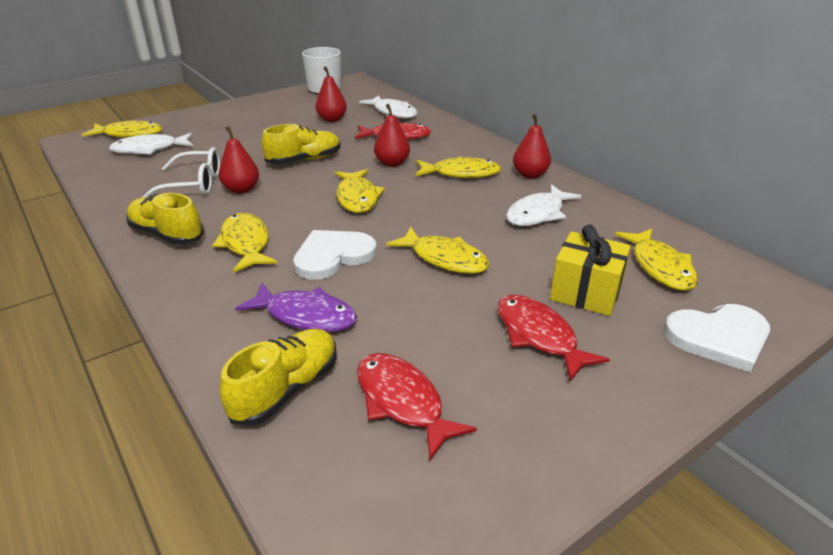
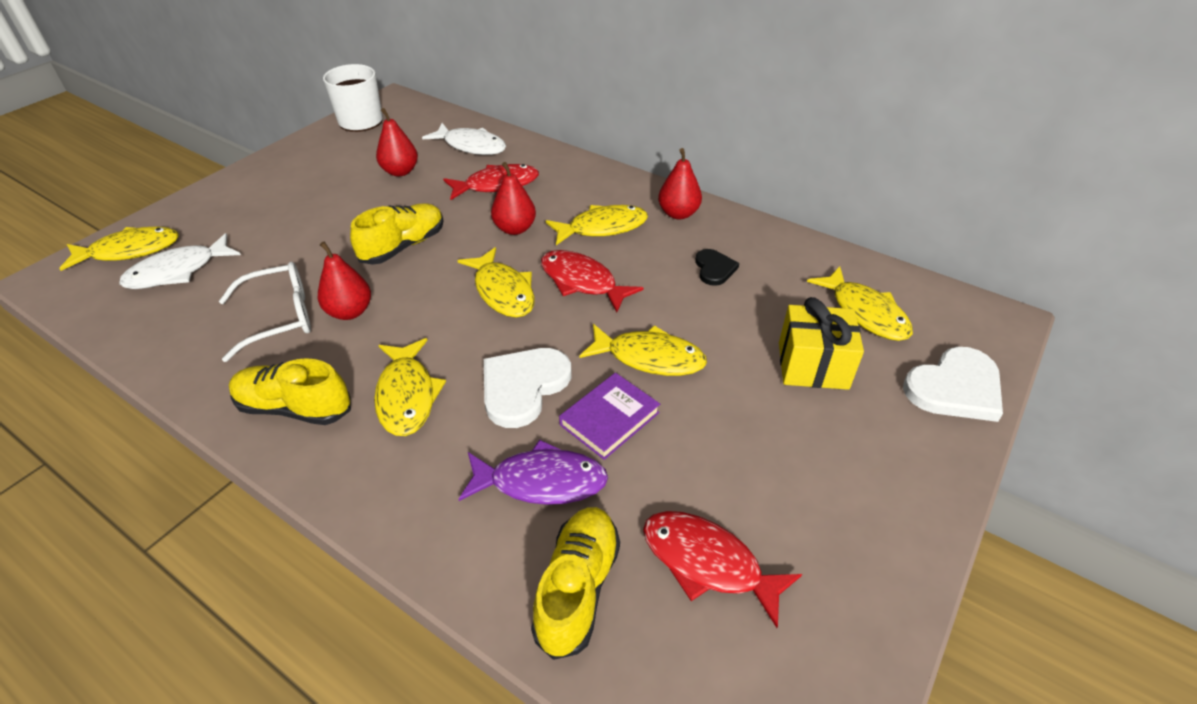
camera: 20 degrees left, 10 degrees up
yellow fish [212,213,277,272] -> yellow fish turned 150 degrees counterclockwise [374,338,446,436]
red fish [498,295,610,381] -> red fish moved to [541,250,643,312]
white fish [506,184,581,226] -> black heart [695,249,739,286]
none -> purple book [559,373,660,460]

